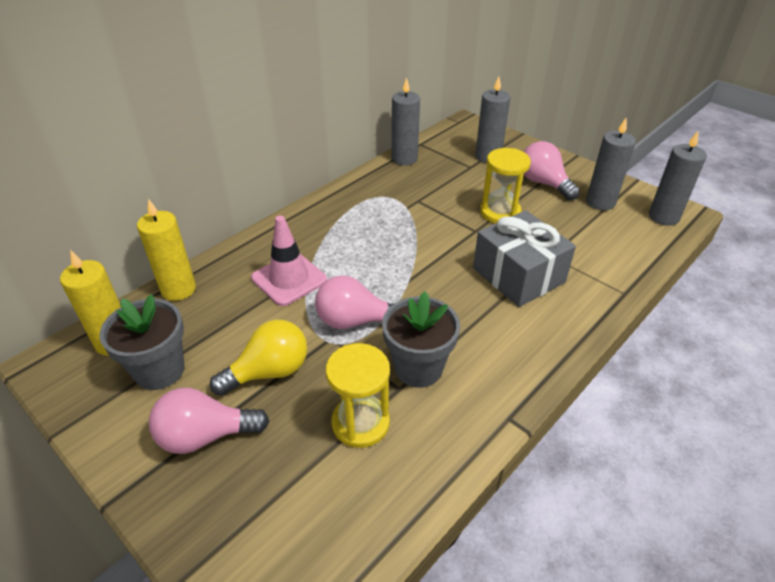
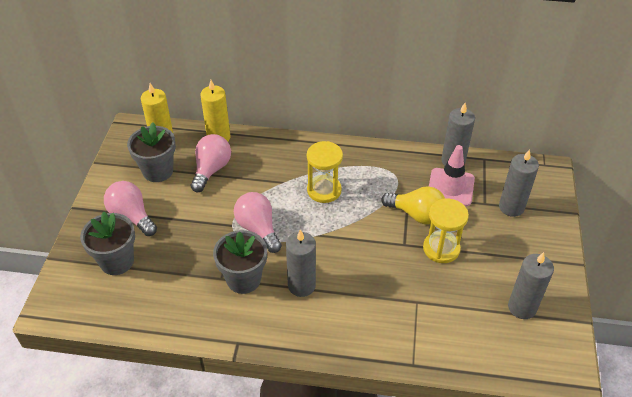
camera: 55 degrees right, 5 degrees up
yellow light bulb [210,320,307,396] -> yellow light bulb moved to [381,186,445,225]
pink traffic cone [251,215,327,306] -> pink traffic cone moved to [429,145,475,207]
yellow hourglass [326,343,390,448] -> yellow hourglass moved to [307,141,343,203]
grey gift [473,210,576,307] -> none
pink light bulb [524,141,580,200] -> pink light bulb moved to [191,134,231,192]
grey candle [649,131,707,226] -> grey candle moved to [286,229,316,297]
none -> grey flower pot [80,212,135,275]

